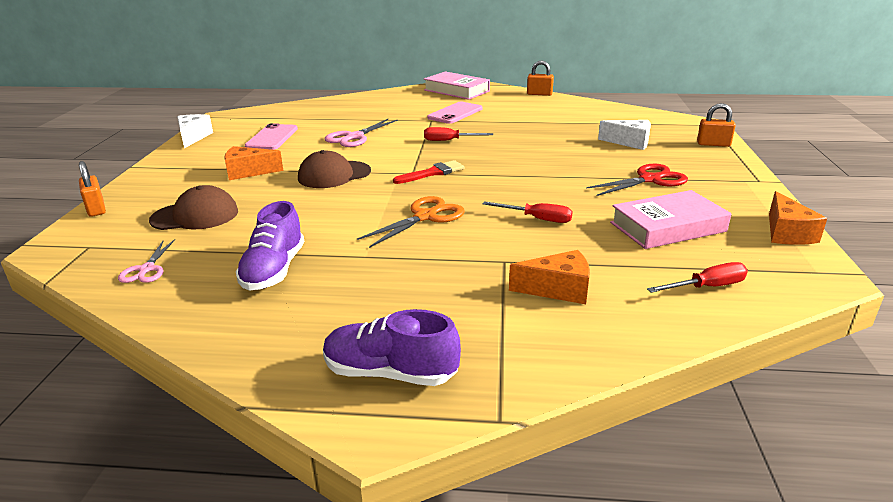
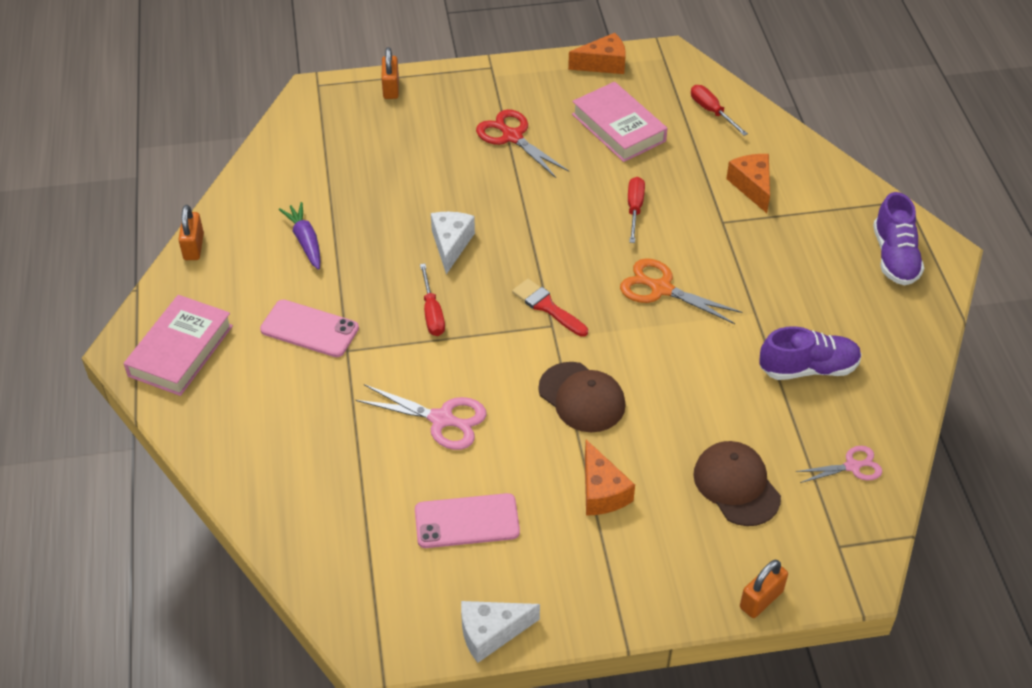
camera: 105 degrees left, 20 degrees up
white cheese [598,120,651,150] -> white cheese moved to [431,212,475,274]
none -> purple carrot [279,202,320,270]

